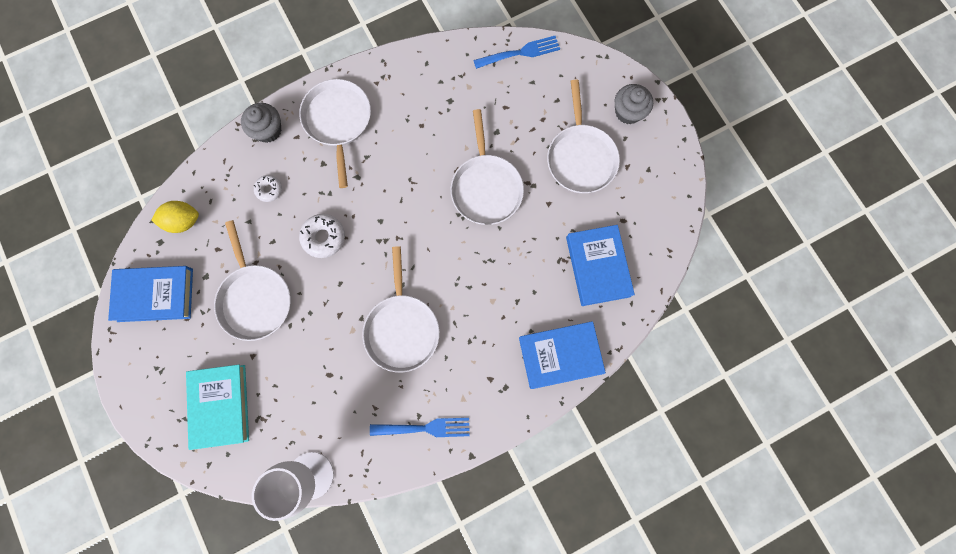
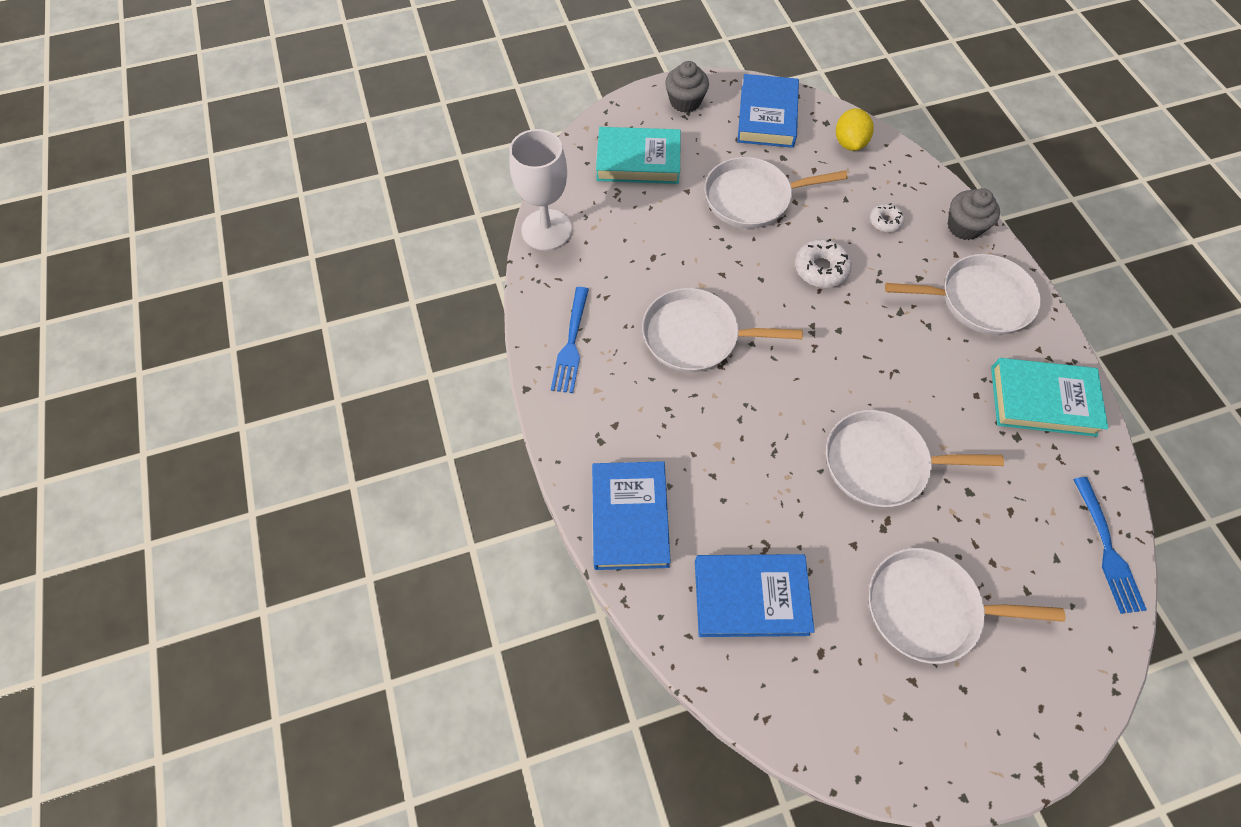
camera: 100 degrees right, 15 degrees down
grey cupcake [615,84,653,124] -> grey cupcake moved to [665,61,709,113]
none -> turquoise book [991,358,1108,437]

